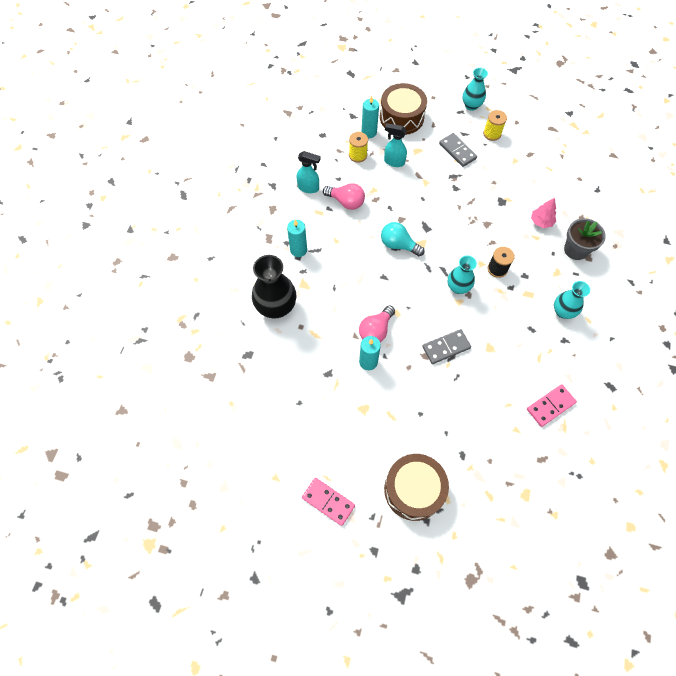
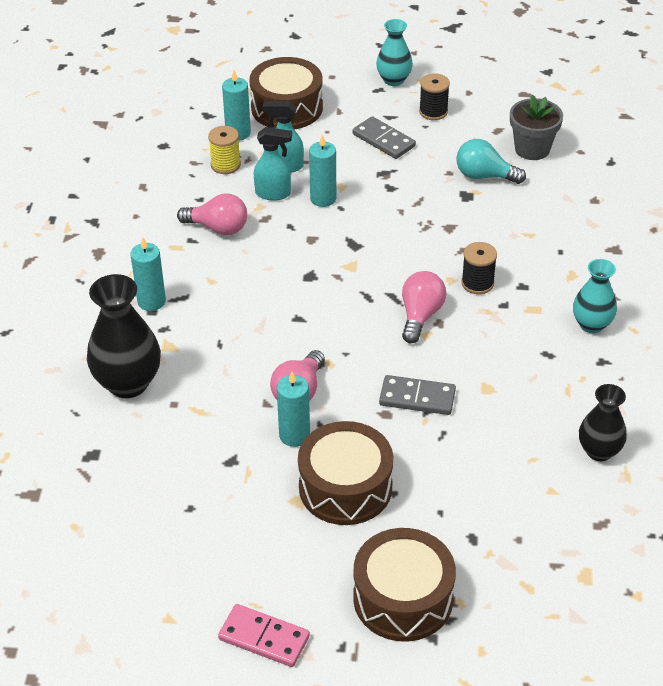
camera: 10 degrees left, 20 degrees down
turquoise spray bottle [297,151,320,193] -> turquoise spray bottle moved to [254,127,292,200]
turquoise light bulb [381,222,425,256] -> turquoise light bulb moved to [457,139,526,184]
grey domino [422,329,471,364] -> grey domino turned 45 degrees clockwise [379,375,456,415]
turquoise vase [448,256,477,294] -> pink light bulb [402,271,446,343]
yellow spool [483,110,507,141] -> black spool [419,73,450,120]
pink domino [527,384,577,427] -> black vase [579,384,627,461]
pink tree [531,198,556,228] -> none
grey flower pot [564,218,606,260] -> grey flower pot moved to [510,95,563,160]
none -> brown drum [298,421,393,525]
none -> turquoise candle [309,134,336,207]

